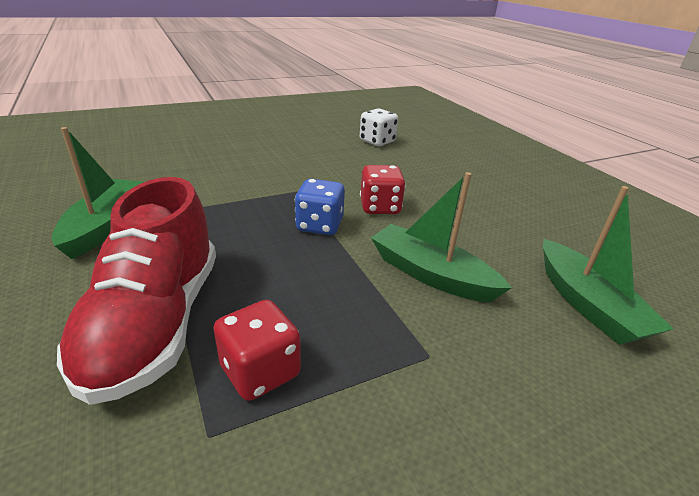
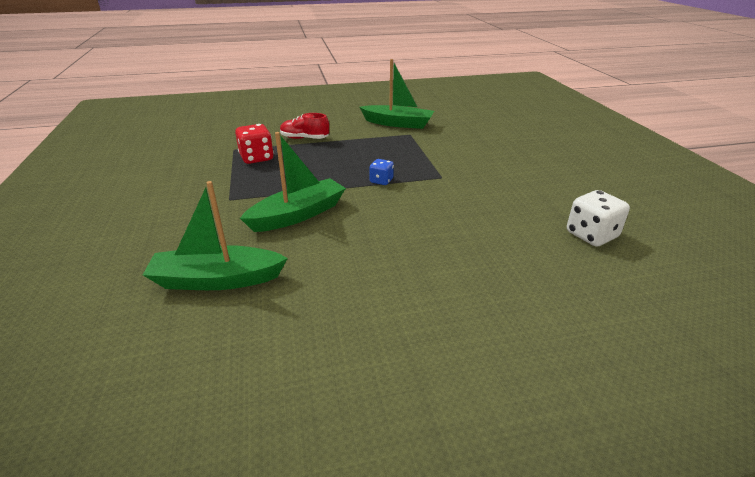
camera: 105 degrees right, 0 degrees up
red shoe [57,177,216,405] -> red shoe [280,113,329,139], size x0.48
blue dice [295,179,345,235] -> blue dice [369,159,394,185], size x0.60
red dice [360,165,406,214] -> none

